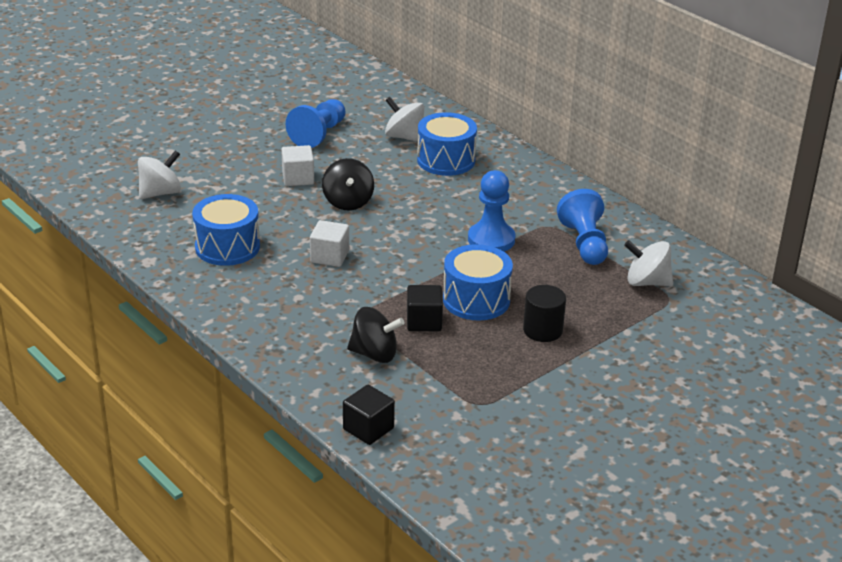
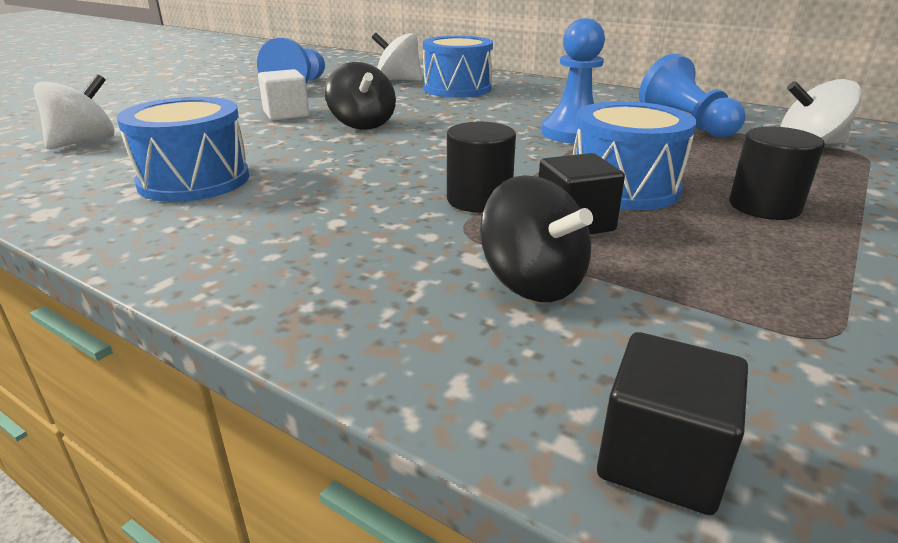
camera: 15 degrees left, 5 degrees down
white cube [310,220,349,267] -> none
black spinning top [347,307,405,363] -> black spinning top turned 60 degrees clockwise [480,175,593,302]
none -> black cylinder [447,122,516,213]

